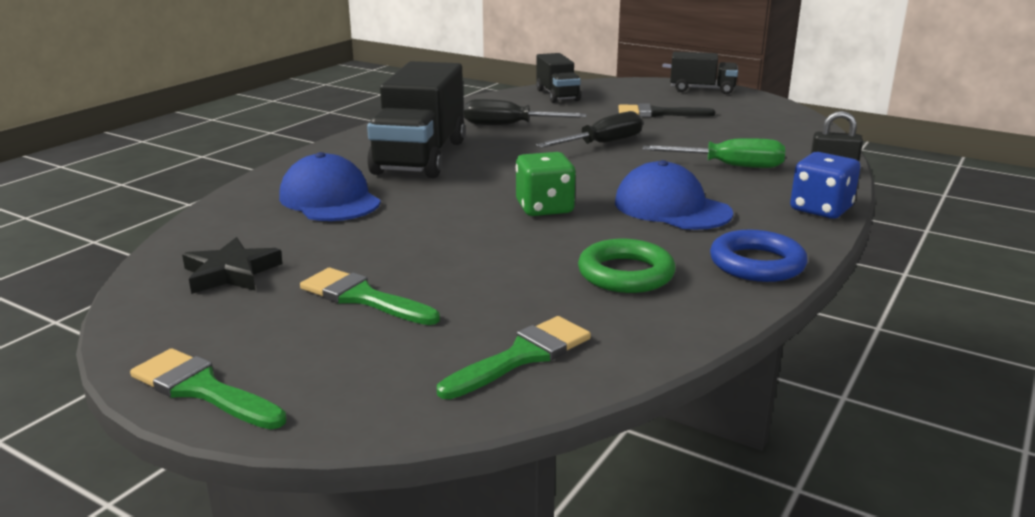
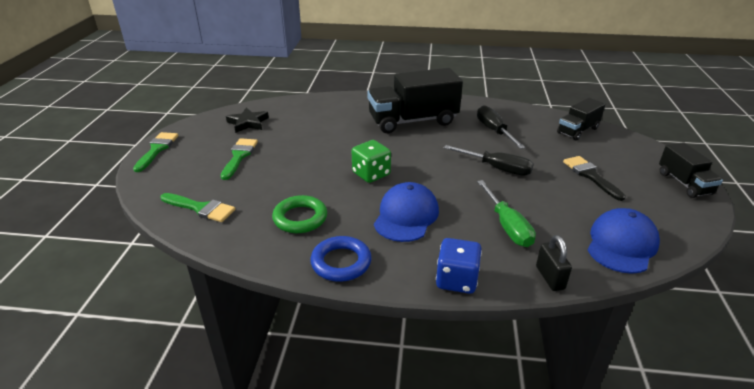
camera: 65 degrees right, 10 degrees up
blue cap [279,152,381,221] -> blue cap moved to [588,208,660,274]

